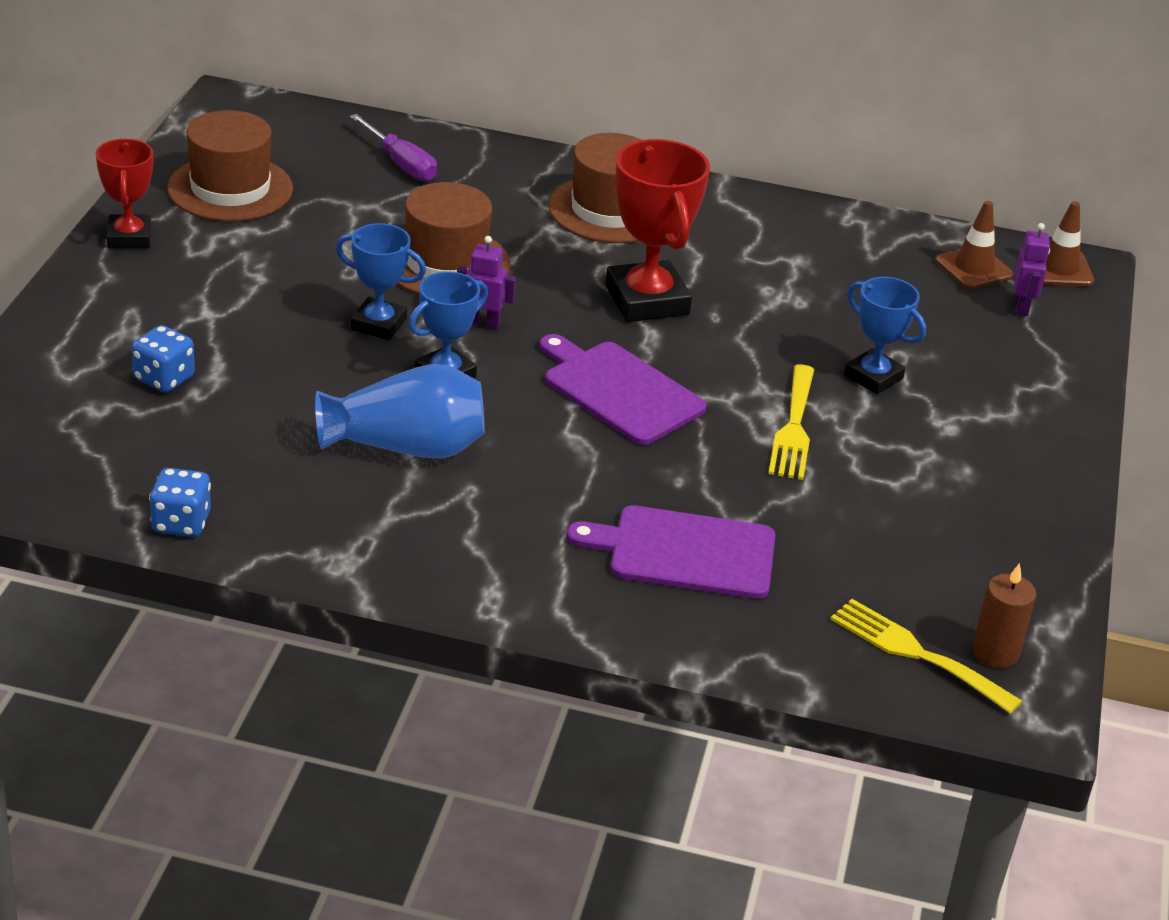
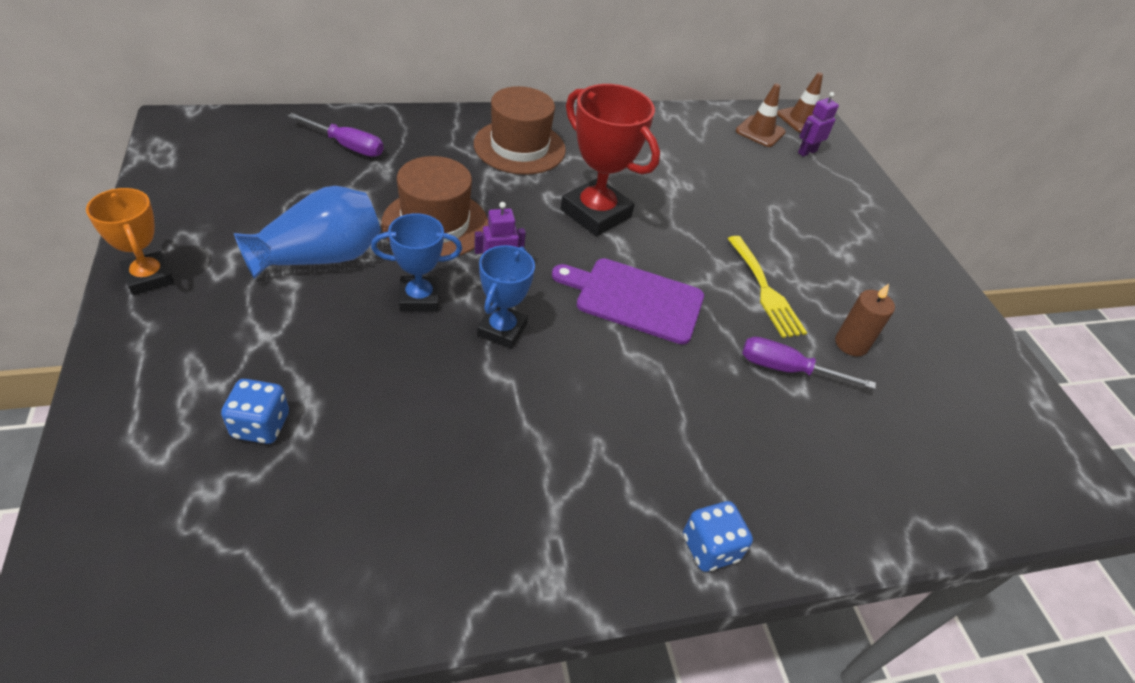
camera: 30 degrees left, 10 degrees up
red trophy [96,139,153,248] -> orange trophy [86,188,174,295]
blue dice [149,468,211,537] -> blue dice moved to [683,501,753,572]
brown hat [167,110,293,222] -> none
blue vase [315,364,485,459] -> blue vase moved to [234,186,381,279]
purple cutting board [567,505,775,599] -> none
yellow fork [830,599,1022,714] -> none
blue trophy [844,277,926,394] -> none
brown candle [972,563,1036,668] -> brown candle moved to [835,284,895,356]
purple robot [1014,223,1050,316] -> purple robot turned 105 degrees counterclockwise [798,92,839,157]
none -> purple screwdriver [742,337,876,389]

